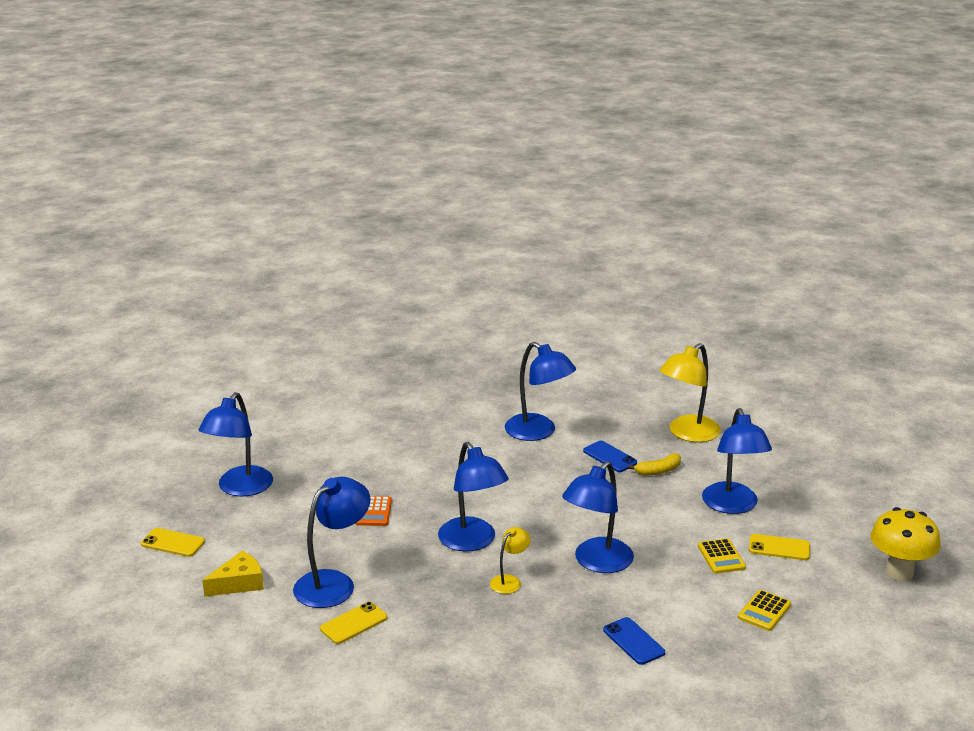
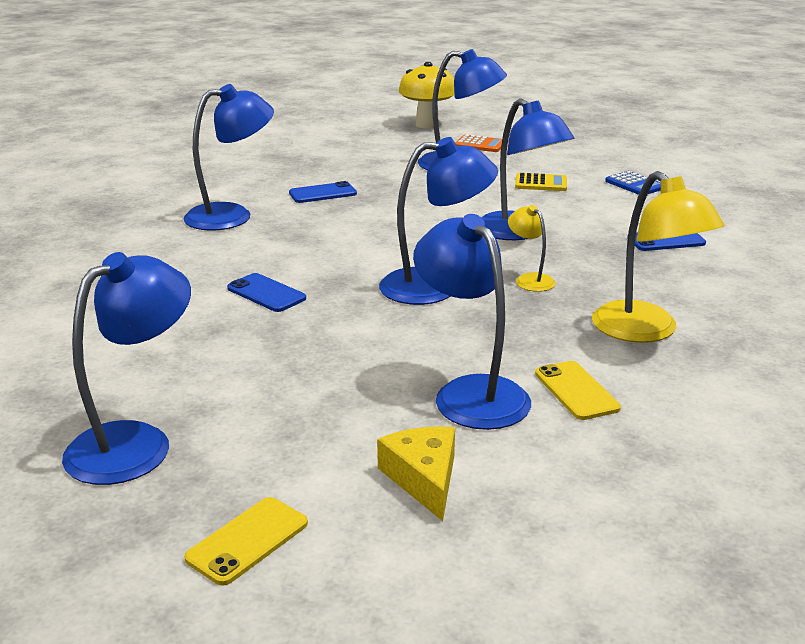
camera: 70 degrees left, 0 degrees up
blue lamp [199,392,273,497] -> blue lamp turned 90 degrees counterclockwise [62,252,191,485]
orange calculator [355,496,392,526] -> orange calculator moved to [455,134,502,152]
yellow banana [628,454,681,475] -> none
yellow lamp [659,343,721,442] -> yellow lamp moved to [592,171,724,343]
yellow calculator [738,590,791,631] -> blue calculator [605,171,661,195]
yellow phone [749,534,810,560] -> none
yellow mushroom [871,507,941,581] -> yellow mushroom moved to [399,62,454,128]
none -> blue phone [227,273,306,312]

